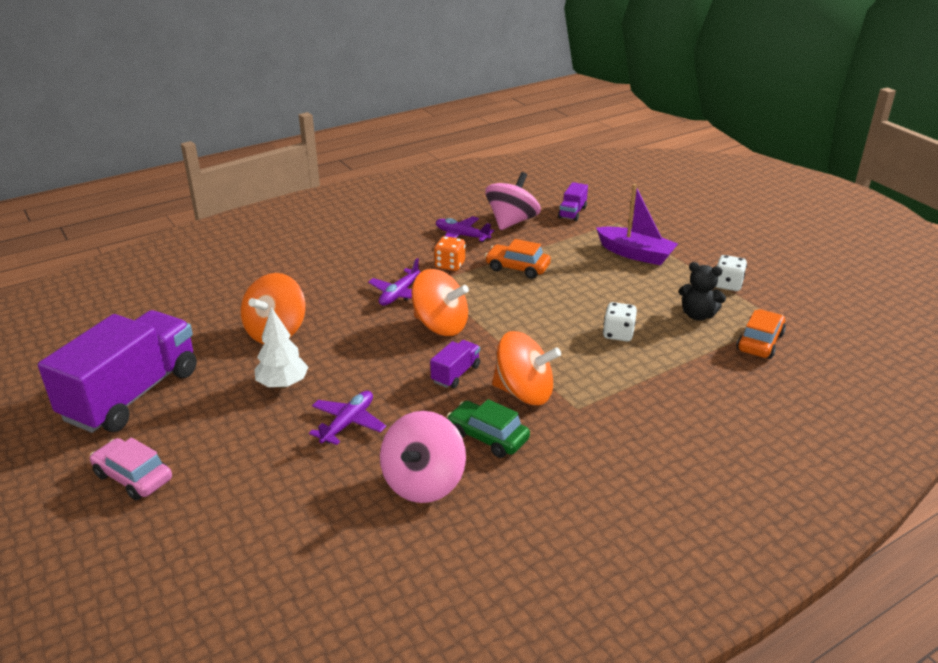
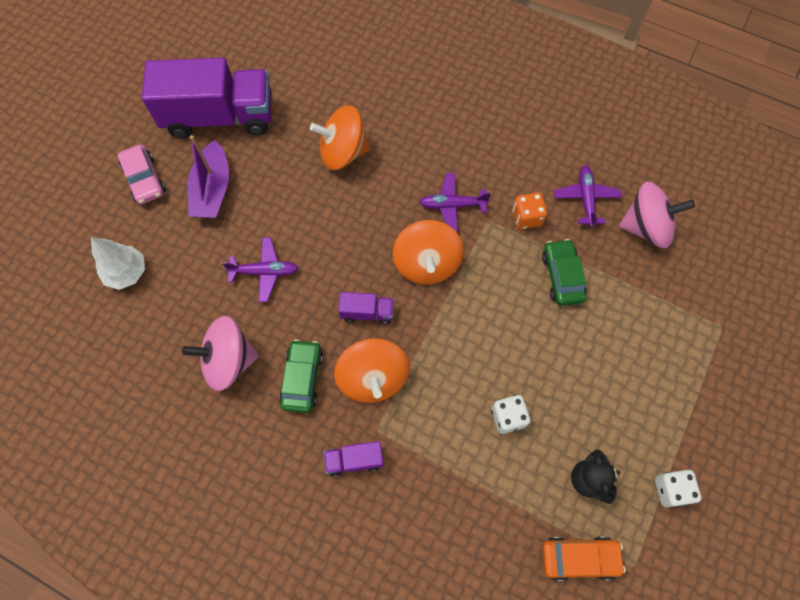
camera: 60 degrees right, 35 degrees up
pink car [90,437,172,500] -> pink car turned 150 degrees clockwise [117,144,166,205]
white tree [254,307,308,389] -> white tree moved to [91,237,145,290]
orange car [485,239,551,279] -> green car [542,239,587,306]
purple truck [558,182,588,221] -> purple truck moved to [324,441,384,477]
purple boat [596,184,678,265] -> purple boat moved to [188,135,229,218]

